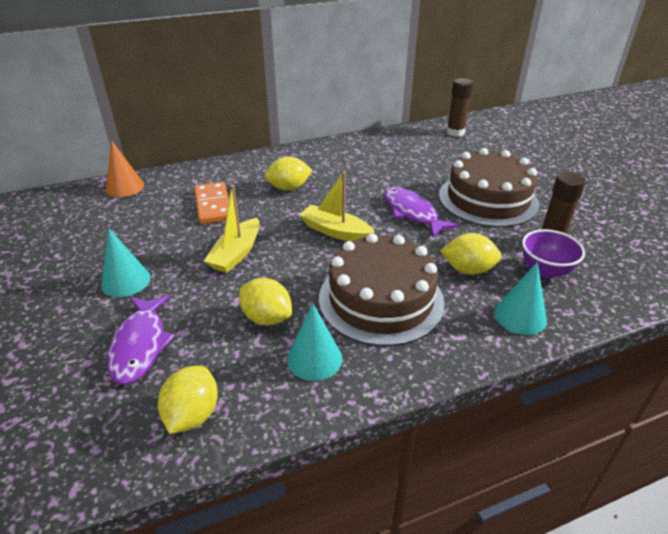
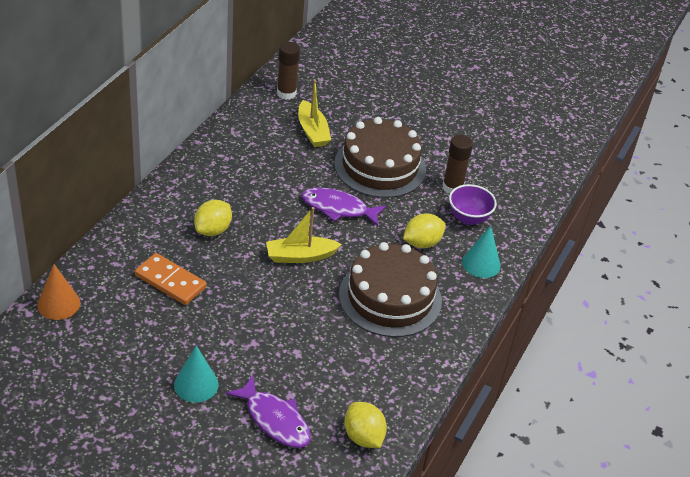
camera: 45 degrees left, 5 degrees up
yellow boat [204,185,260,273] -> yellow boat moved to [298,79,331,147]
yellow lemon [239,278,292,325] -> none
turquoise cone [287,303,342,381] -> none

